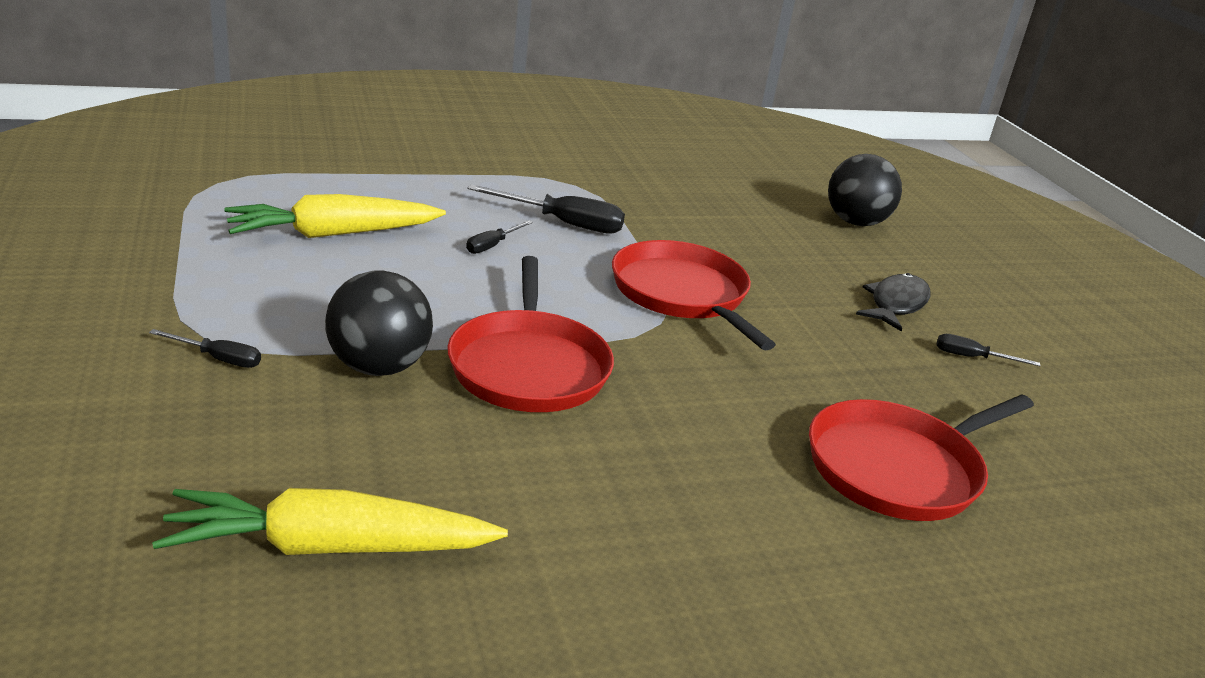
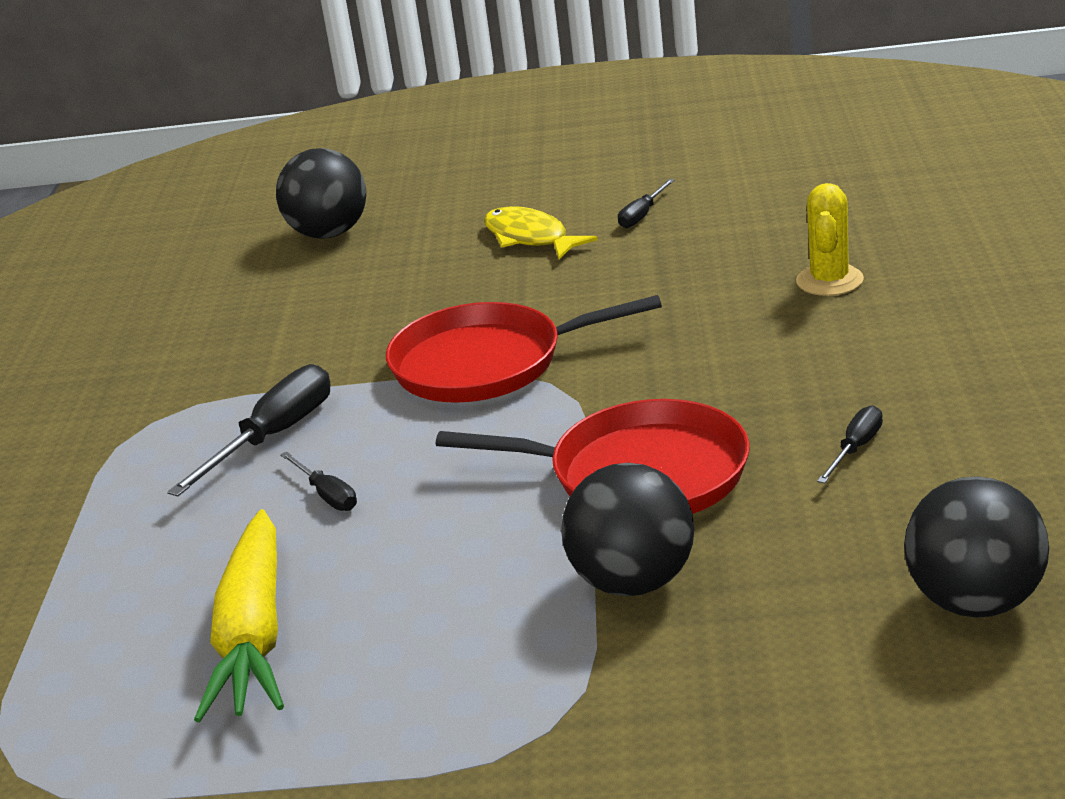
camera: 65 degrees left, 0 degrees up
black screwdriver [149,329,261,368] -> black screwdriver moved to [817,405,883,483]
yellow carrot [152,488,508,555] -> black ball [904,476,1049,618]
red pan [809,394,1034,521] -> yellow cactus [796,183,864,296]
black fish [856,273,931,332] -> yellow fish [484,206,598,259]

